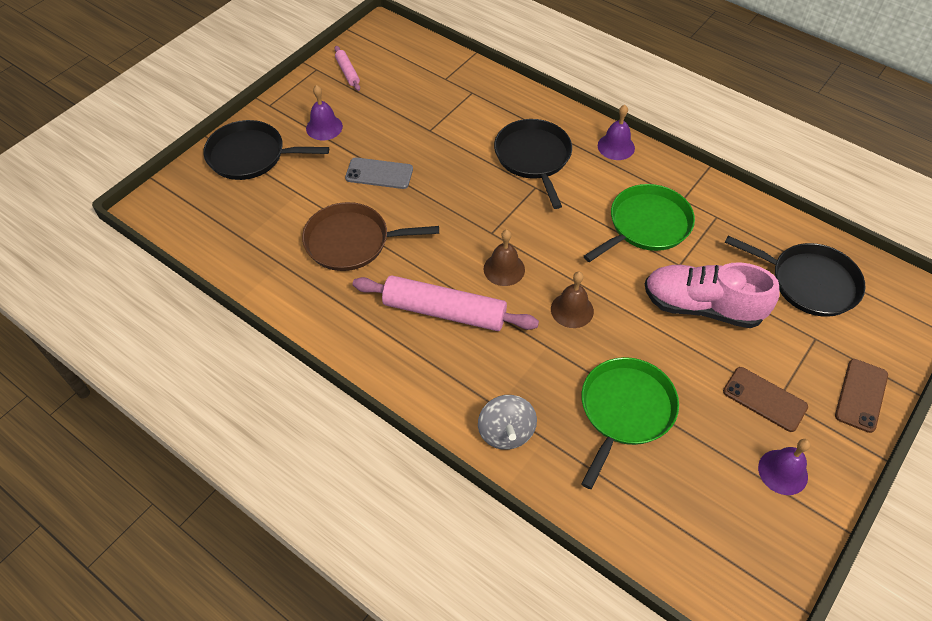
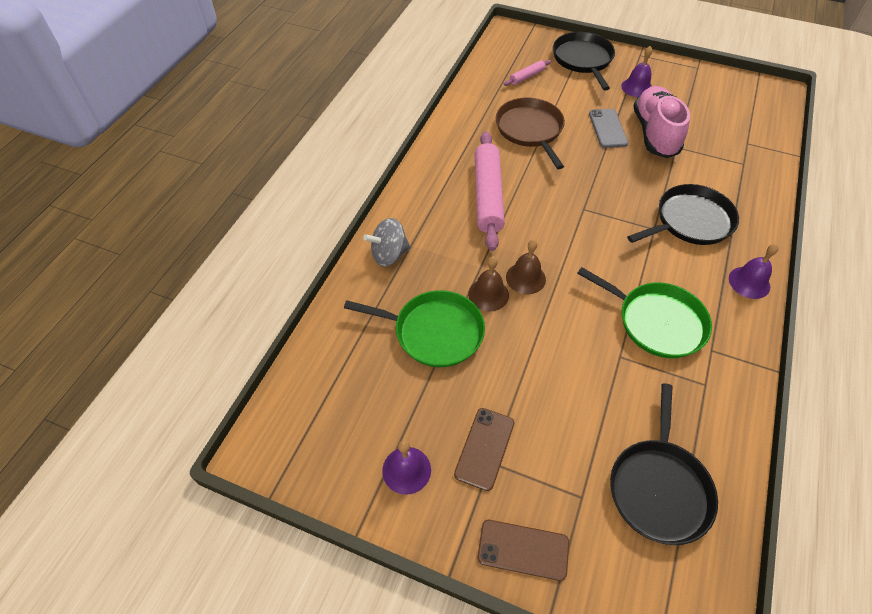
camera: 75 degrees right, 0 degrees up
pink rolling pin [334,46,360,91] -> pink rolling pin moved to [504,60,551,86]
brown bell [483,230,525,286] -> brown bell moved to [468,256,509,312]
pink shoe [645,262,780,328] -> pink shoe moved to [633,86,690,158]

